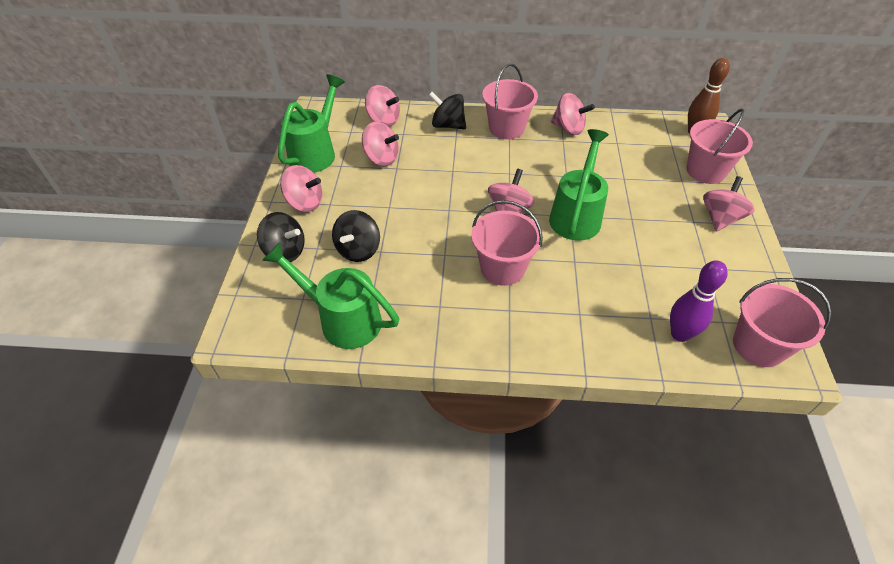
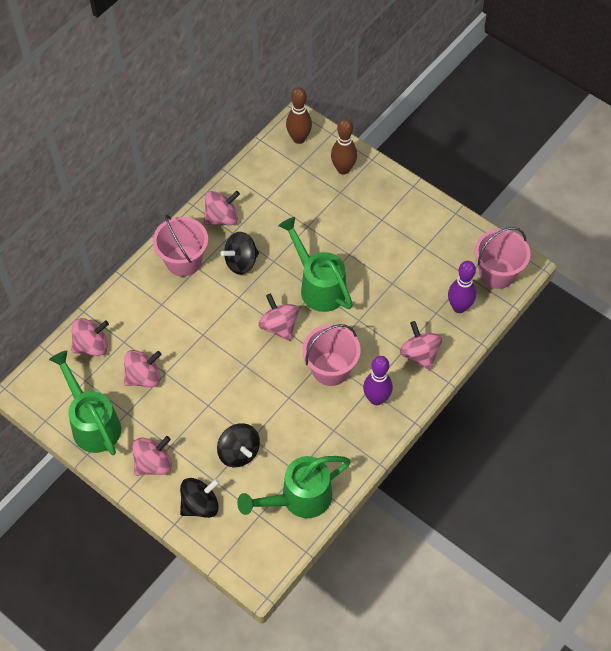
camera: 55 degrees left, 10 degrees up
black spinning top [428,92,466,129] -> black spinning top moved to [221,232,259,275]
pink bucket [687,109,753,184] -> brown bowling pin [331,119,357,175]
pink spinning top [703,176,755,231] -> pink spinning top moved to [400,321,442,370]
none -> purple bowling pin [363,356,393,405]

